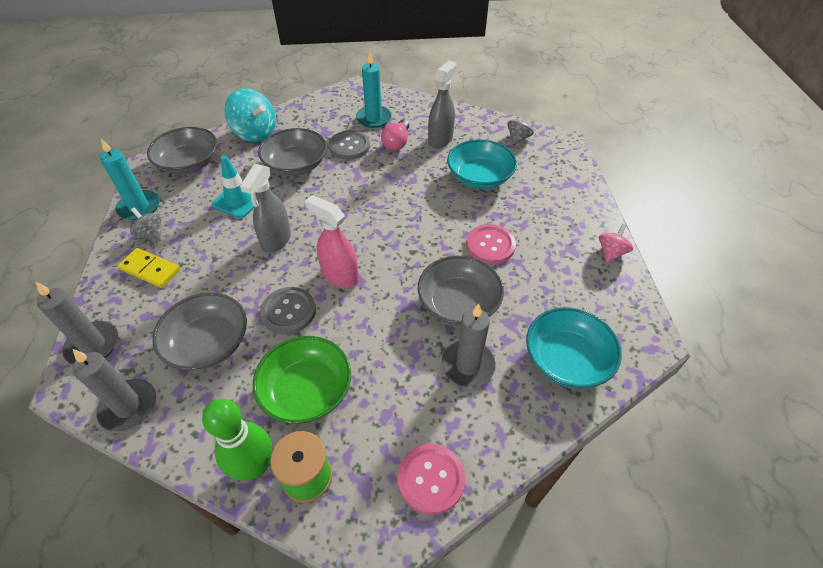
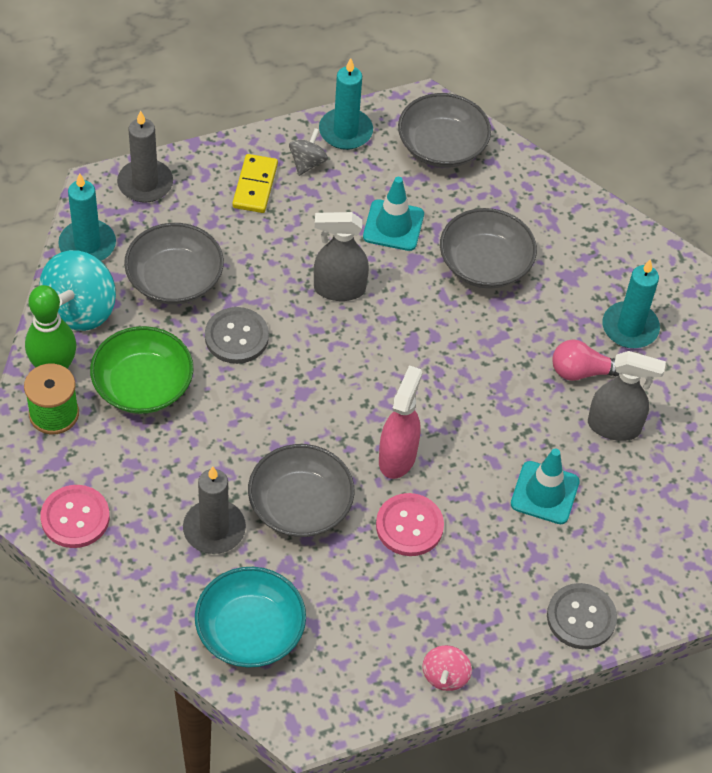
camera: 70 degrees right, 5 degrees up
grey candle [72,349,156,432] -> turquoise candle [58,173,116,261]
turquoise spinning top [224,88,276,142] -> turquoise spinning top moved to [39,250,116,331]
pink spray bottle [305,195,359,288] -> pink spray bottle moved to [379,365,422,479]
grey button [329,130,370,159] -> grey button moved to [547,583,617,649]
turquoise bowl [447,139,517,189] -> turquoise traffic cone [511,448,580,524]
grey spinning top [507,112,534,144] -> none
pink spinning top [599,224,633,262] -> pink spinning top turned 90 degrees clockwise [422,645,472,691]

